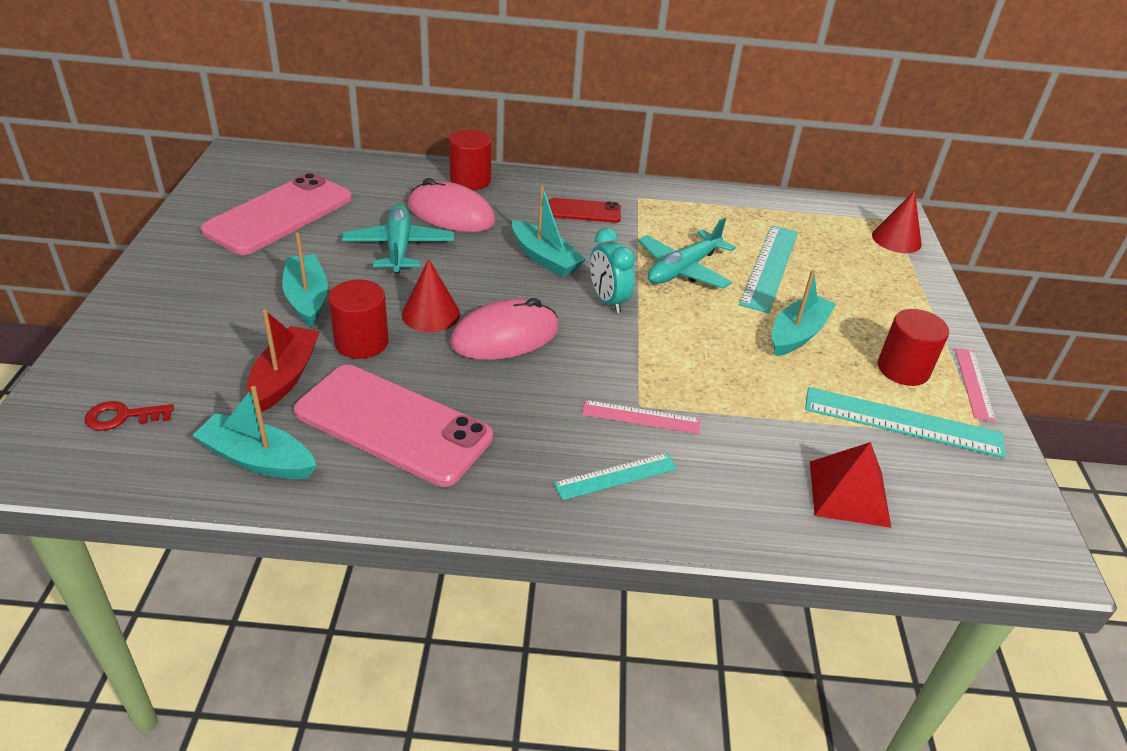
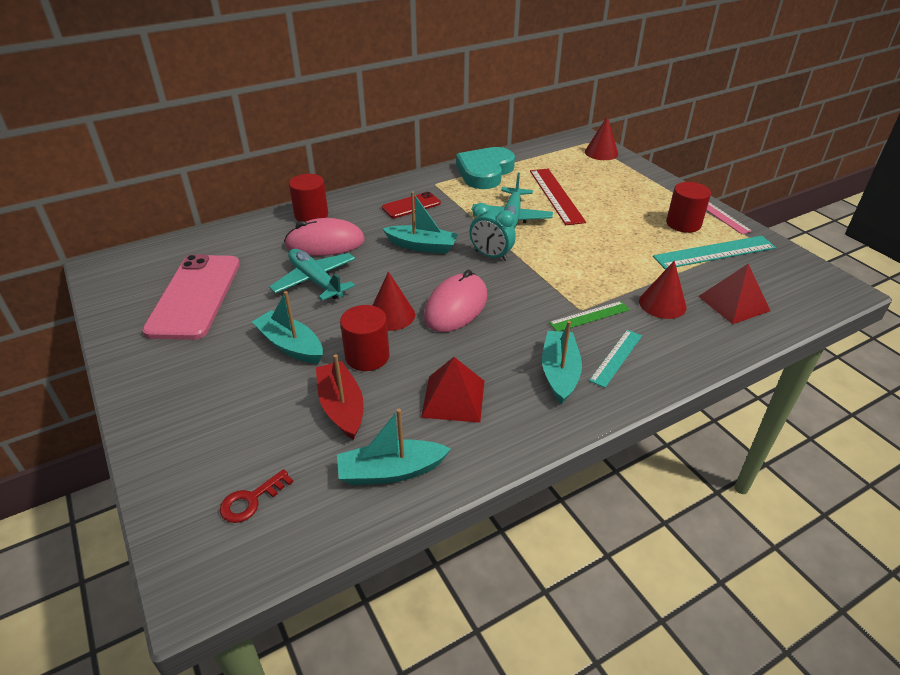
camera: 30 degrees left, 0 degrees up
pink phone [294,365,493,487] -> red pyramid [421,357,484,423]
pink ruler [582,400,700,434] -> green ruler [549,301,630,331]
turquoise ruler [739,225,798,313] -> red ruler [530,169,586,225]
turquoise boat [772,270,836,356] -> turquoise boat moved to [542,321,582,404]
none -> turquoise heart [456,147,515,189]
none -> red cone [639,261,686,319]

